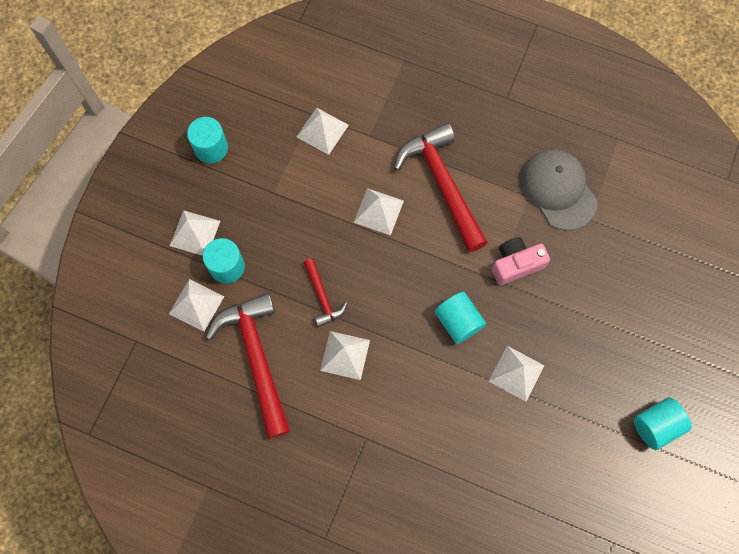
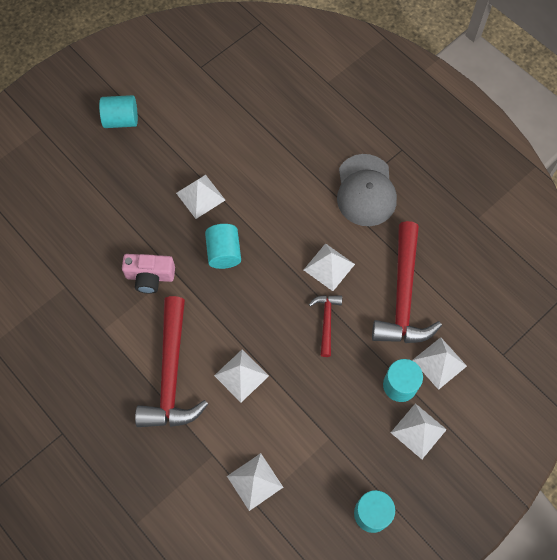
camera: 155 degrees left, 5 degrees down
grey cap [520,149,597,230] -> grey cap moved to [337,154,397,226]

